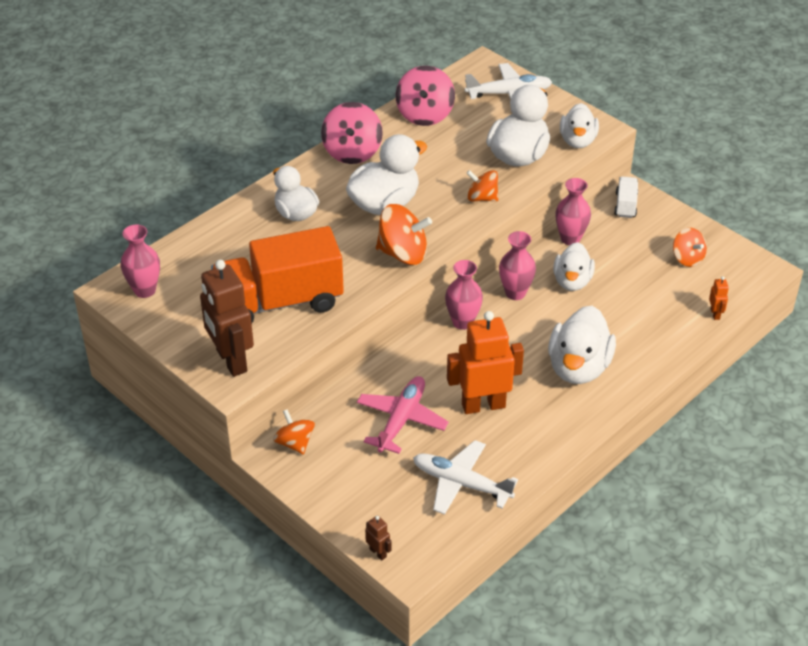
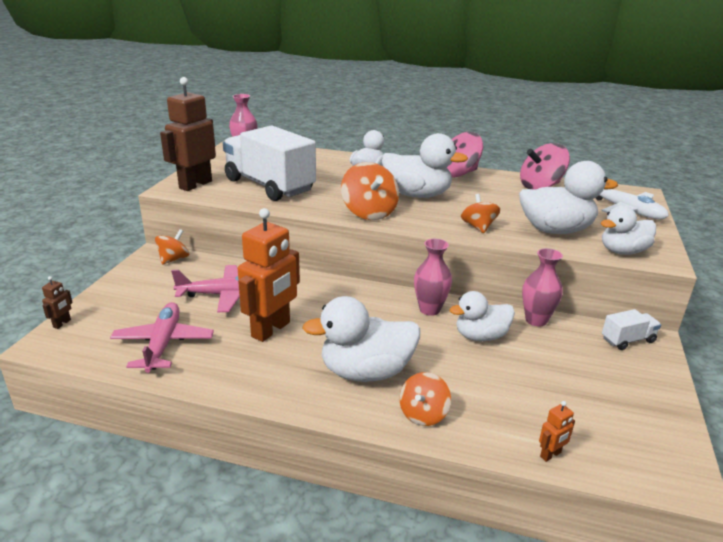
camera: 60 degrees right, 15 degrees down
orange truck [211,226,344,323] -> white truck [223,126,316,201]
white plane [413,440,518,515] -> pink plane [110,302,214,373]
pink vase [445,260,483,330] -> none
orange robot [447,311,524,414] -> orange robot turned 75 degrees clockwise [238,208,300,342]
orange spinning top [673,228,707,267] -> orange spinning top moved to [400,372,451,426]

